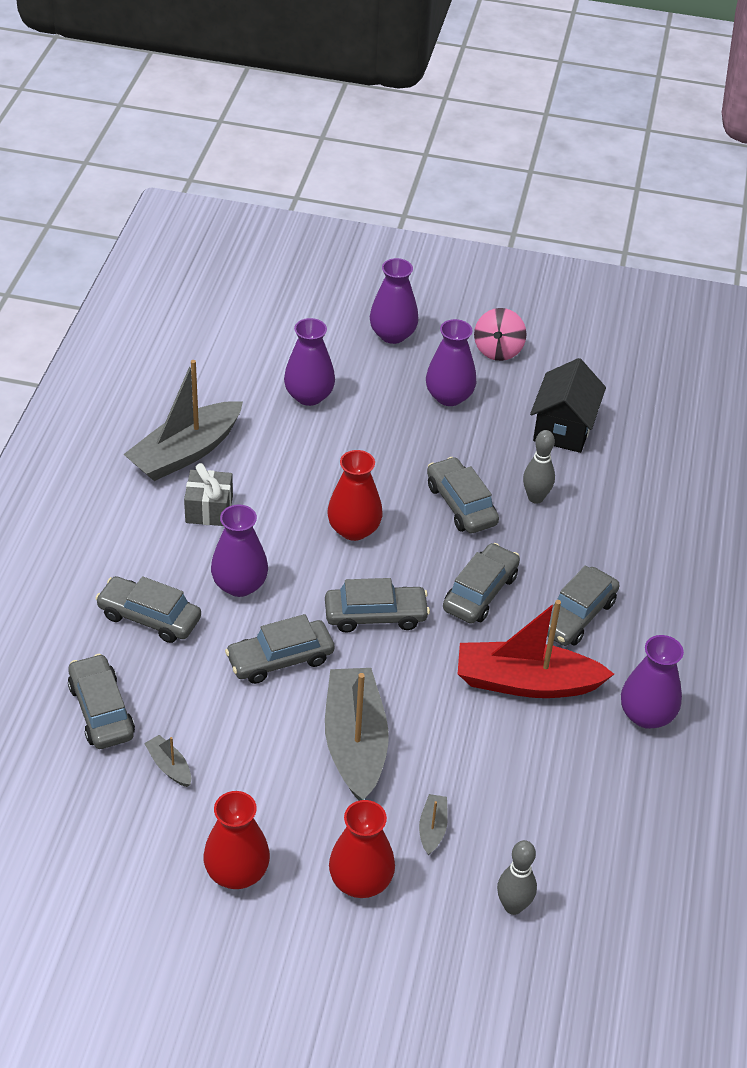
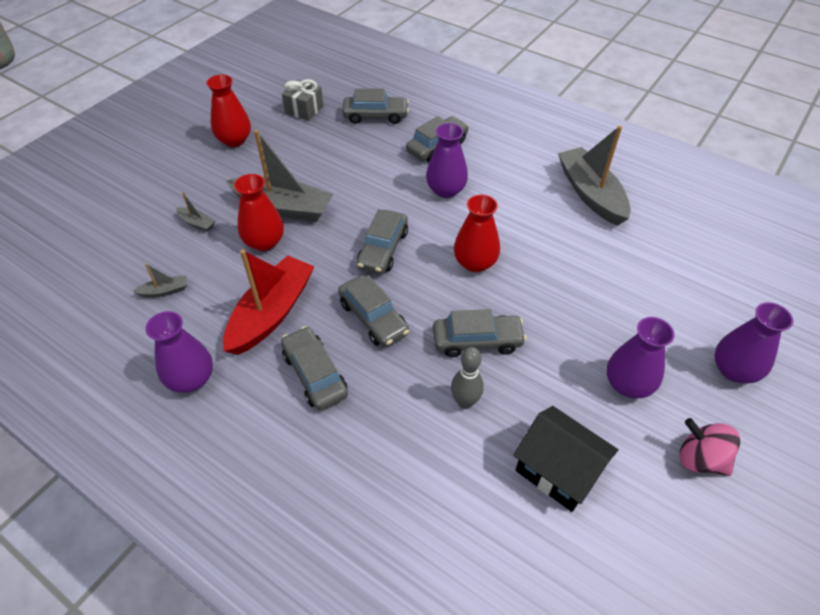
camera: 115 degrees right, 5 degrees up
grey boat [144,735,191,787] -> grey boat moved to [132,263,187,297]
grey gift [184,463,233,526] -> grey gift moved to [282,79,324,121]
grey car [225,614,334,684] -> none
purple vase [284,318,335,406] -> none
red vase [329,800,395,898] -> red vase moved to [234,174,284,251]
grey bowling pin [497,840,537,915] -> none

